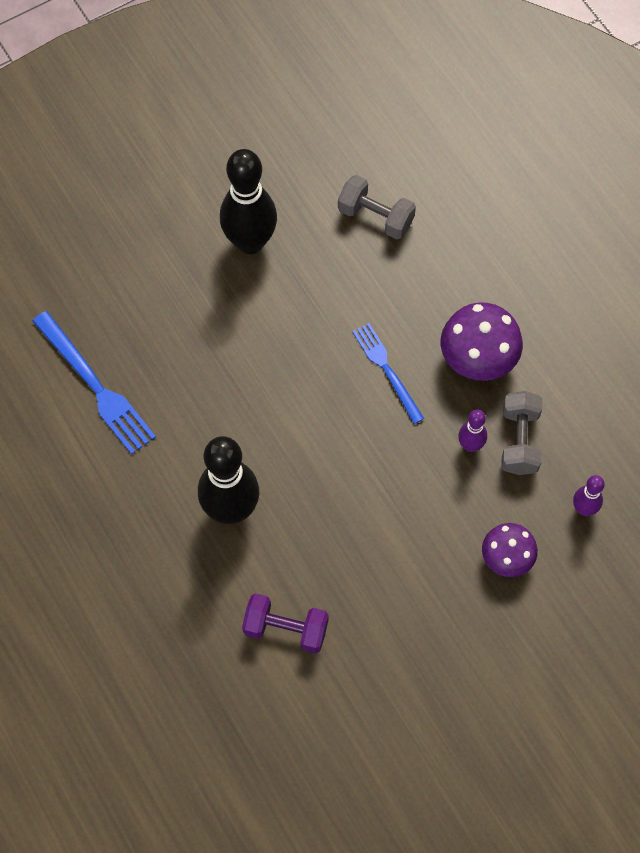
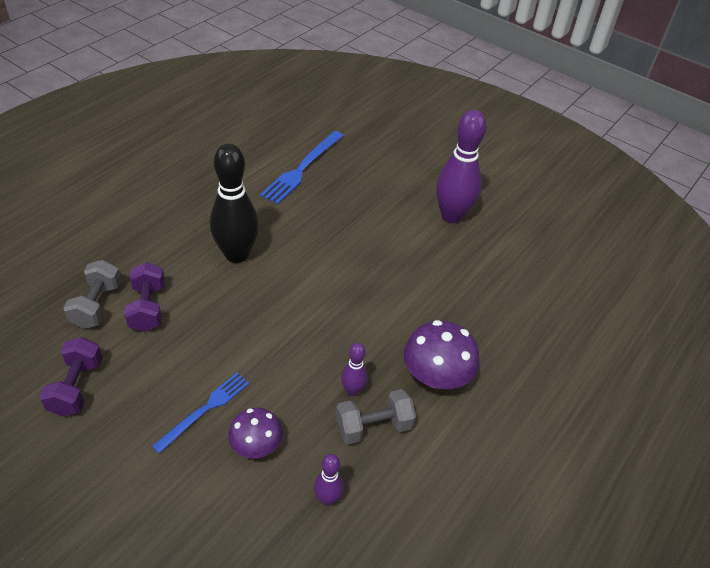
camera: 65 degrees right, 20 degrees down
black bowling pin [220,149,277,254] -> purple bowling pin [436,109,487,223]
grey dumbbell [338,175,416,240] -> grey dumbbell moved to [63,260,122,329]
blue fork [352,323,424,424] -> blue fork moved to [152,373,250,454]
none -> purple dumbbell [39,337,103,416]

